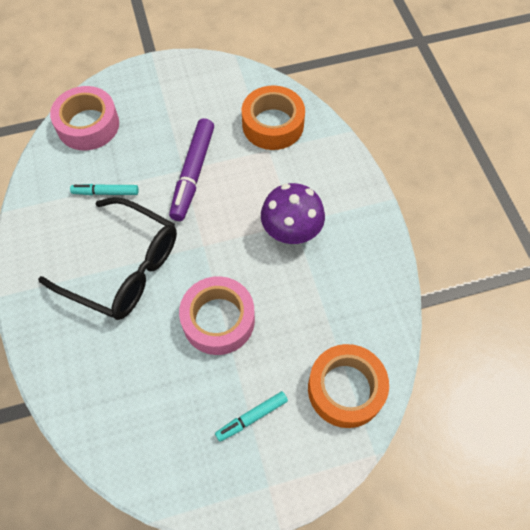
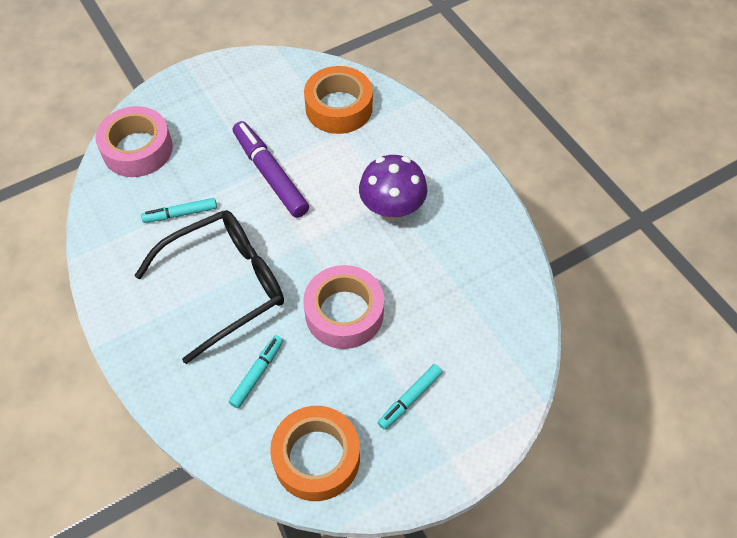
camera: 15 degrees left, 5 degrees down
black glasses [38,197,177,320] -> black glasses turned 45 degrees counterclockwise [134,210,284,364]
purple marker [169,118,214,221] -> purple marker turned 150 degrees clockwise [233,121,309,218]
orange tape [308,344,389,428] -> orange tape moved to [270,406,360,501]
none -> turquoise marker [229,335,283,408]

